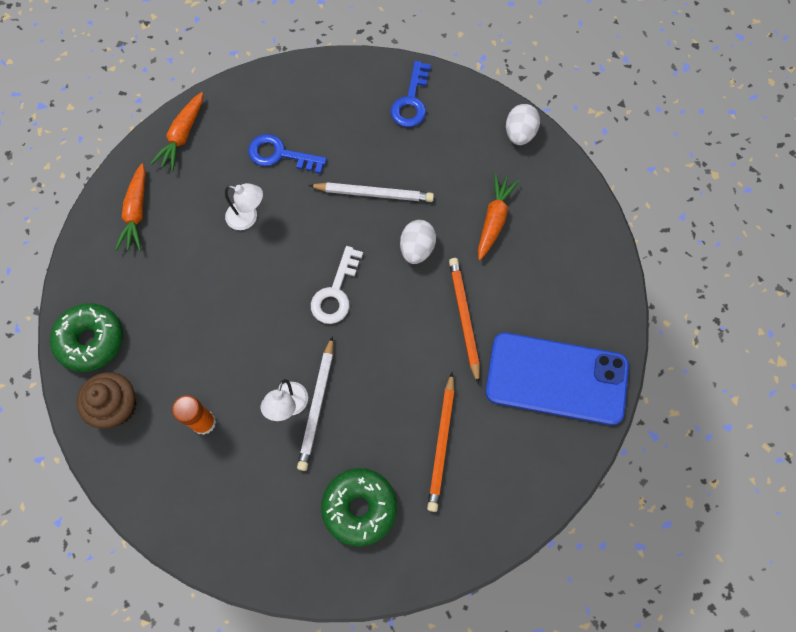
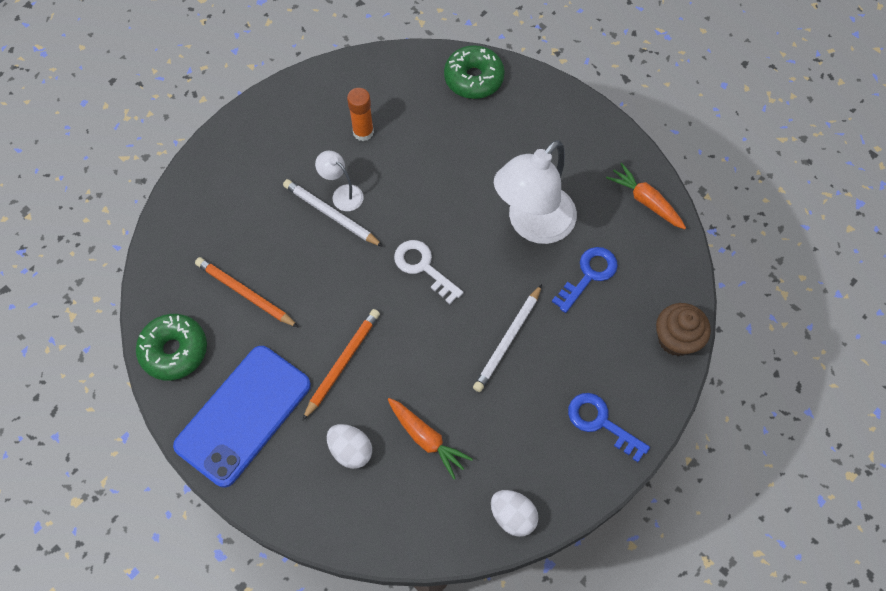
camera: 115 degrees right, 5 degrees down
brown cupcake [77,372,136,428] -> brown cupcake moved to [656,303,711,356]
orange carrot [115,164,146,251] -> none
white lamp [225,183,263,230] -> white lamp [494,140,577,244], size x2.16
green donut [321,468,397,546] -> green donut moved to [136,314,207,381]
white egg [400,220,436,264] -> white egg moved to [327,424,372,469]
orange pencil [449,258,480,385] -> orange pencil turned 75 degrees counterclockwise [302,309,380,421]

